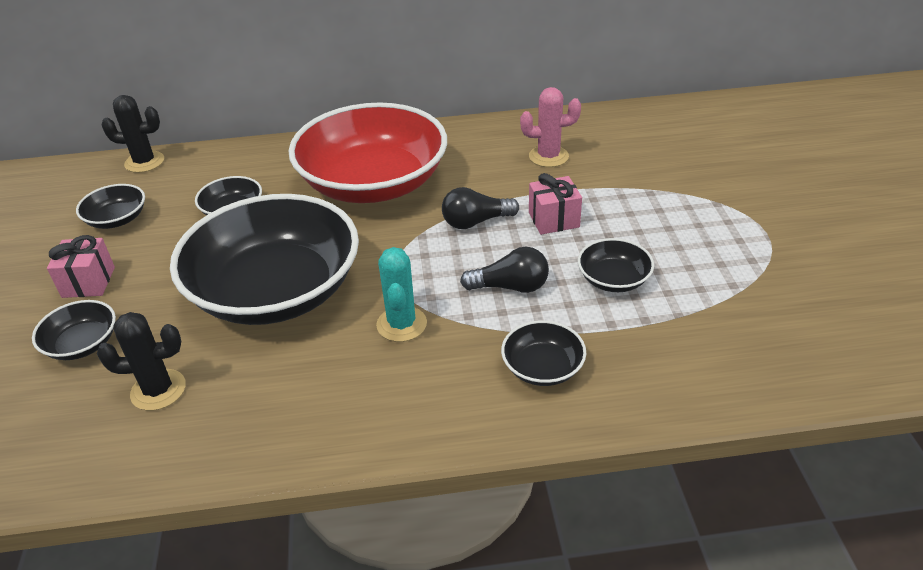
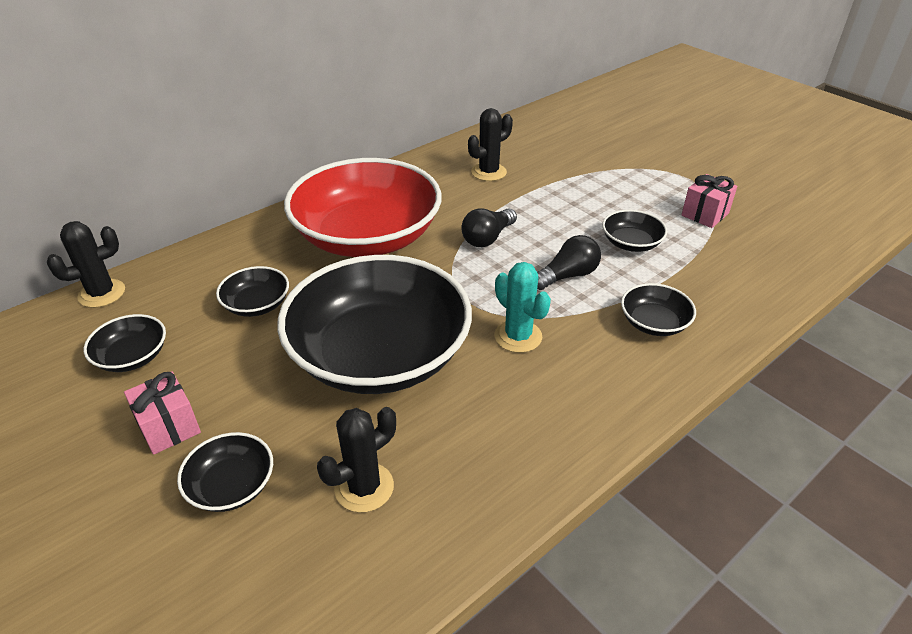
camera: 35 degrees left, 0 degrees up
pink cactus [520,87,581,167] -> black cactus [468,108,513,181]
pink gift [529,173,582,235] -> pink gift moved to [681,174,737,228]

